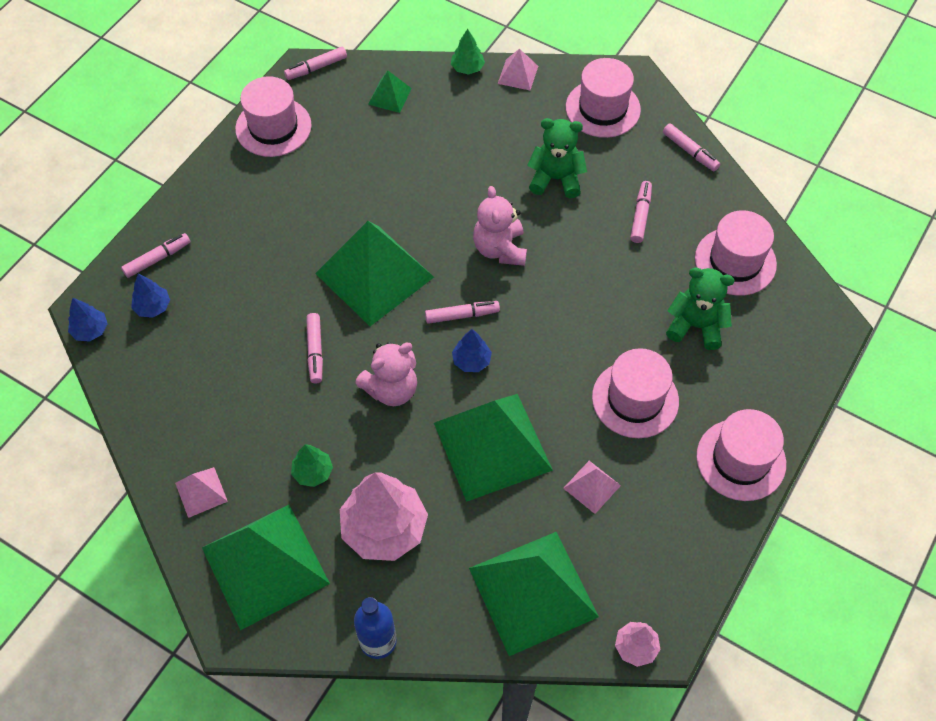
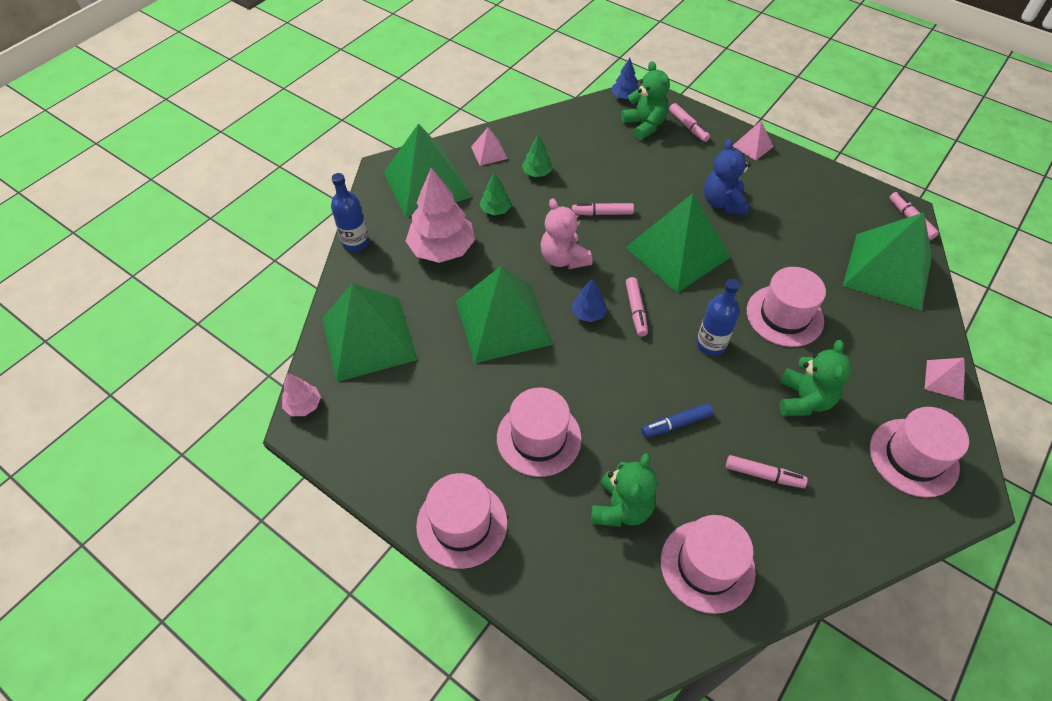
camera: 95 degrees right, 5 degrees down
blue tree [131,274,170,318] -> green teddy bear [621,61,670,140]
pink hat [235,76,312,157] -> pink hat moved to [747,267,826,347]
green pyramid [368,71,412,113] -> green pyramid [843,213,932,311], size x2.27
green tree [451,29,485,75] -> green tree moved to [522,135,552,177]
pink teddy bear [473,186,527,266] -> blue bottle [697,279,740,356]
pink pyramid [563,461,621,514] -> pink pyramid moved to [733,121,773,160]
pink marker [663,123,720,171] -> none
none -> blue marker [641,403,713,438]
none -> blue teddy bear [704,139,751,216]

